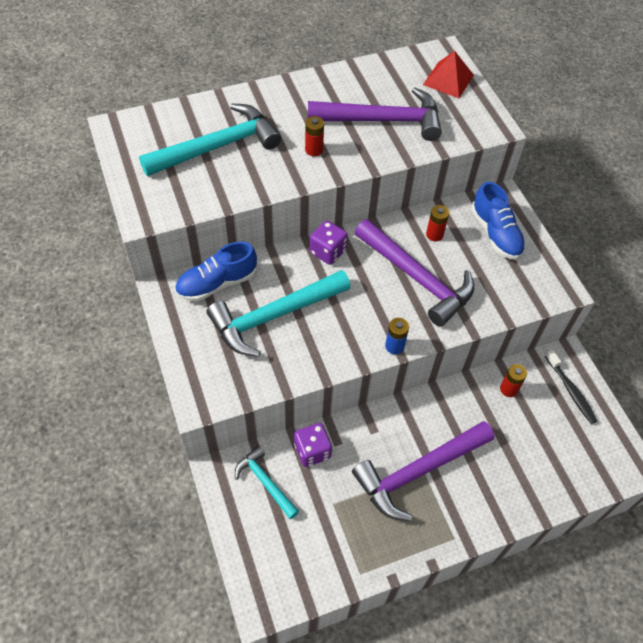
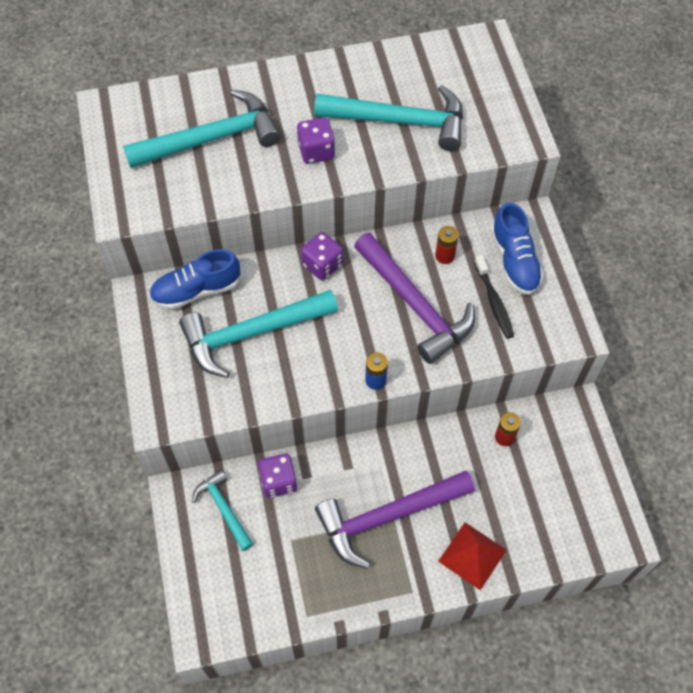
camera: 10 degrees right, 5 degrees up
red battery [305,116,324,156] -> purple dice [297,117,335,164]
purple hammer [308,88,442,141] -> turquoise hammer [314,85,463,151]
red pyramid [423,51,474,98] -> red pyramid moved to [438,522,507,590]
black toothbrush [545,350,597,424] -> black toothbrush moved to [474,255,514,339]

